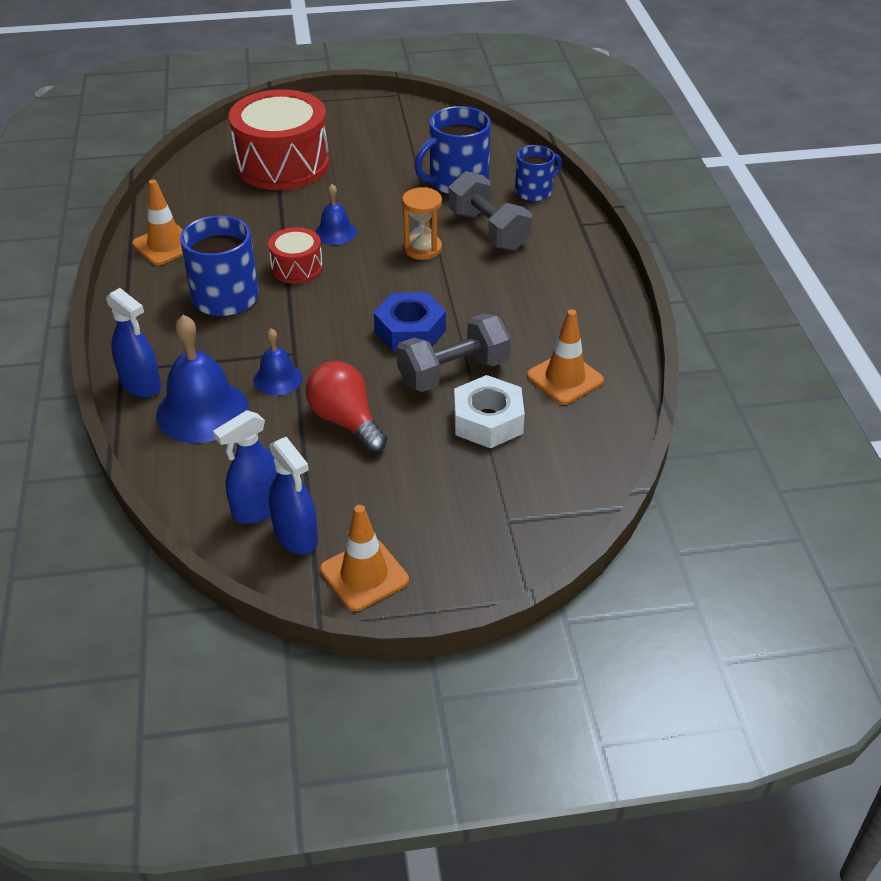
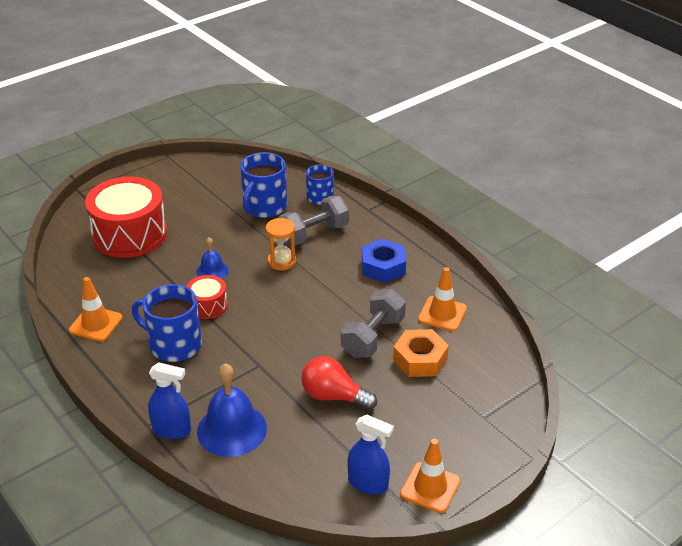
camera: 30 degrees left, 5 degrees down
blue spray bottle [213,410,278,524] -> none
blue bell [253,328,302,396] -> none
blue nut [374,292,446,352] -> blue nut moved to [362,239,406,283]
grey dumbbell [449,171,532,251] -> grey dumbbell turned 60 degrees counterclockwise [279,196,349,245]
white nut [454,375,525,448] -> orange nut [393,329,449,377]

